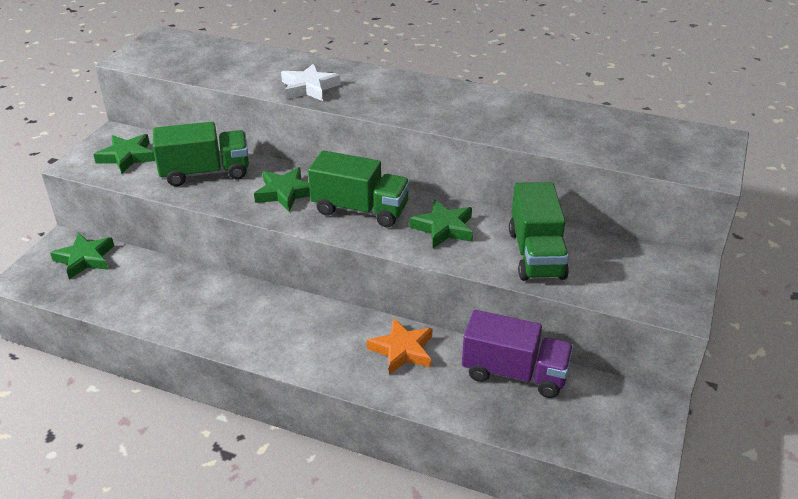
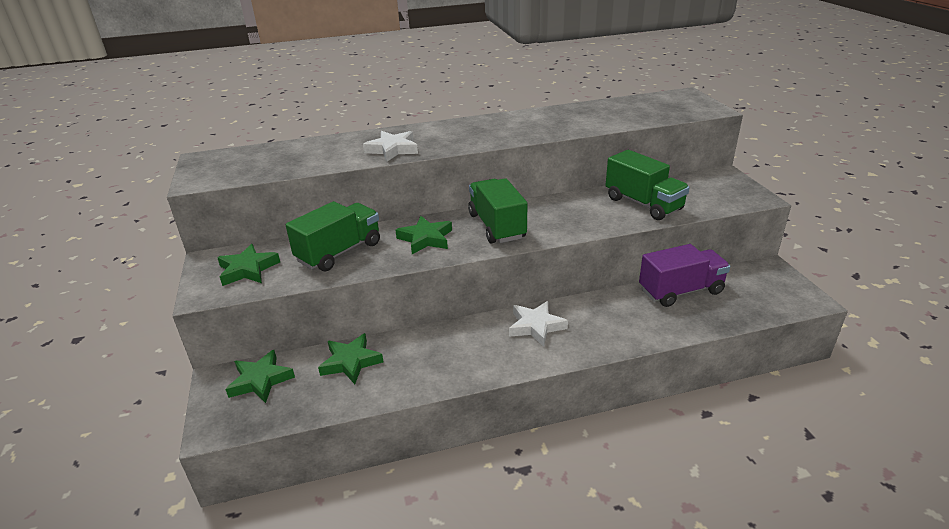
camera: 35 degrees left, 5 degrees down
green truck [308,150,410,227] -> green truck turned 90 degrees counterclockwise [468,178,527,243]
orange star [367,318,433,375] -> none
green star [410,200,473,248] -> green star moved to [318,333,384,384]
none -> white star [509,301,568,347]

